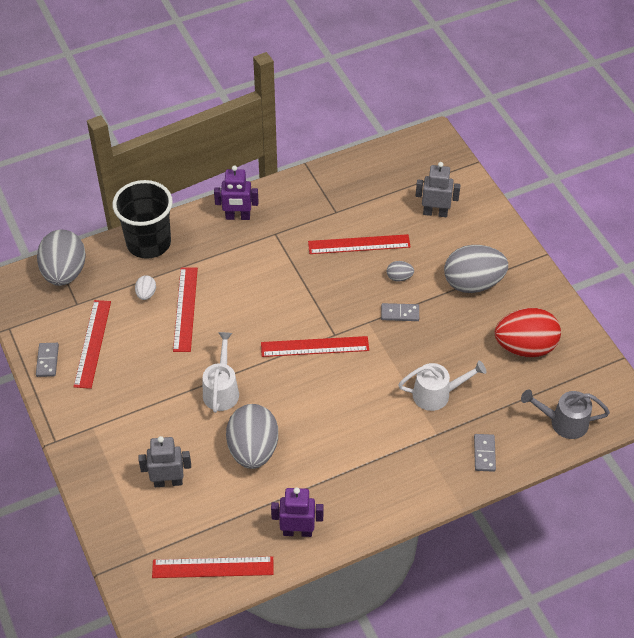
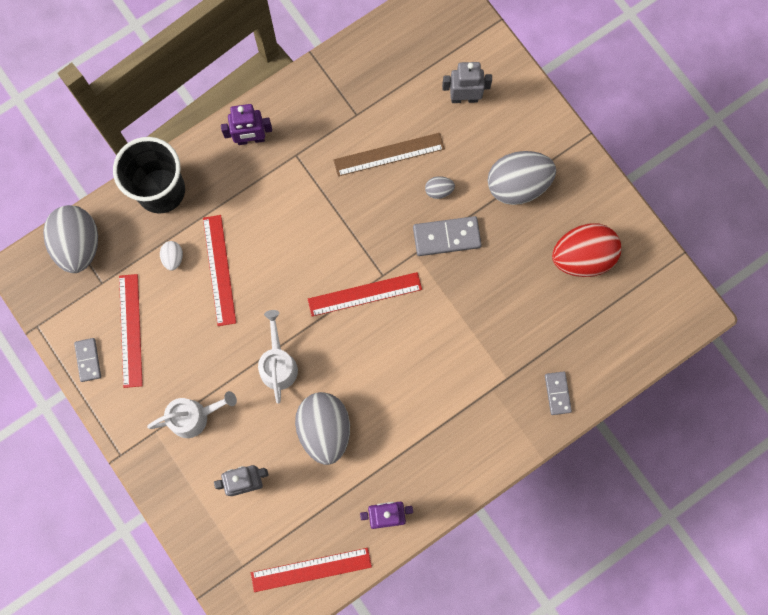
camera: 10 degrees left, 25 degrees up
red ruler [308,234,411,254] -> brown ruler [333,133,445,176]
grey domino [381,303,419,321] -> grey domino [413,216,482,256], size x1.60
white watering can [398,361,486,411] -> white watering can moved to [147,391,237,438]
grey watering can [521,389,610,439] -> none

